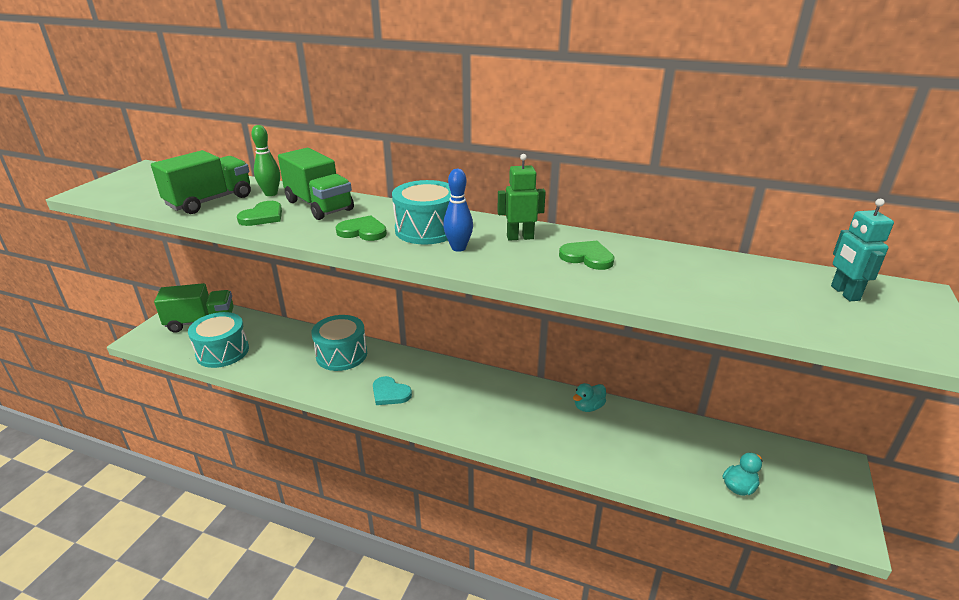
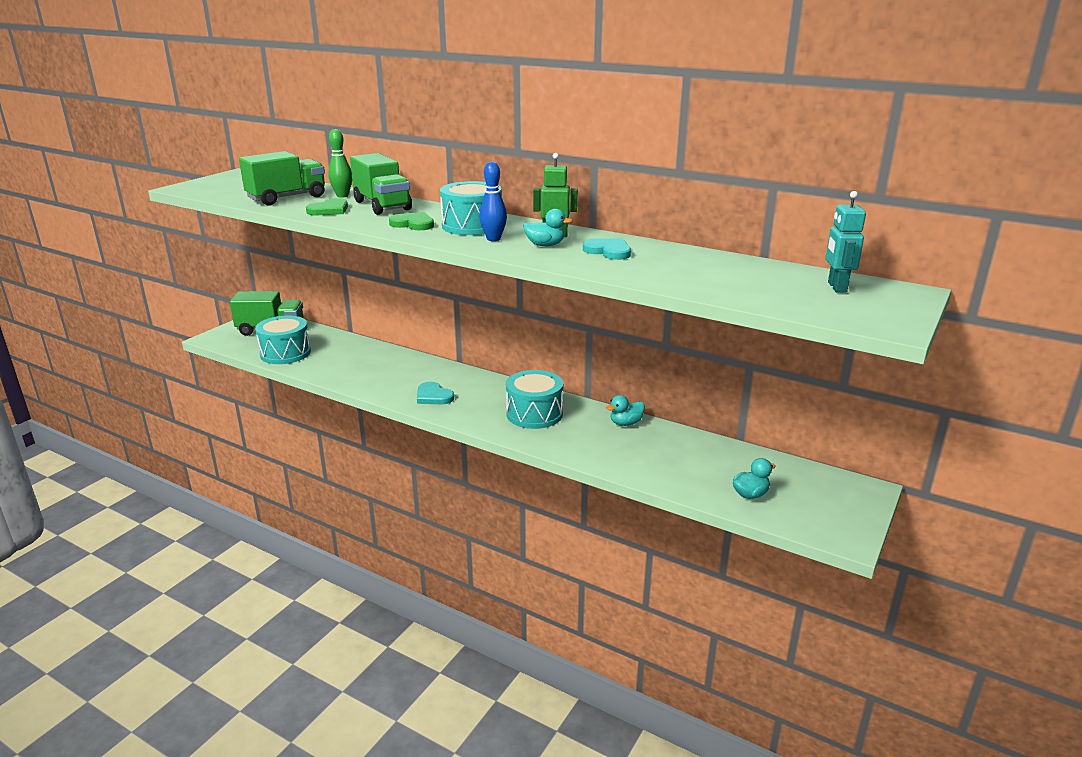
camera: 10 degrees right, 5 degrees down
turquoise drum [312,315,367,371] -> turquoise drum moved to [506,370,563,429]
green heart [559,241,615,270] -> turquoise heart [583,238,631,260]
none -> turquoise duck [523,209,572,246]

